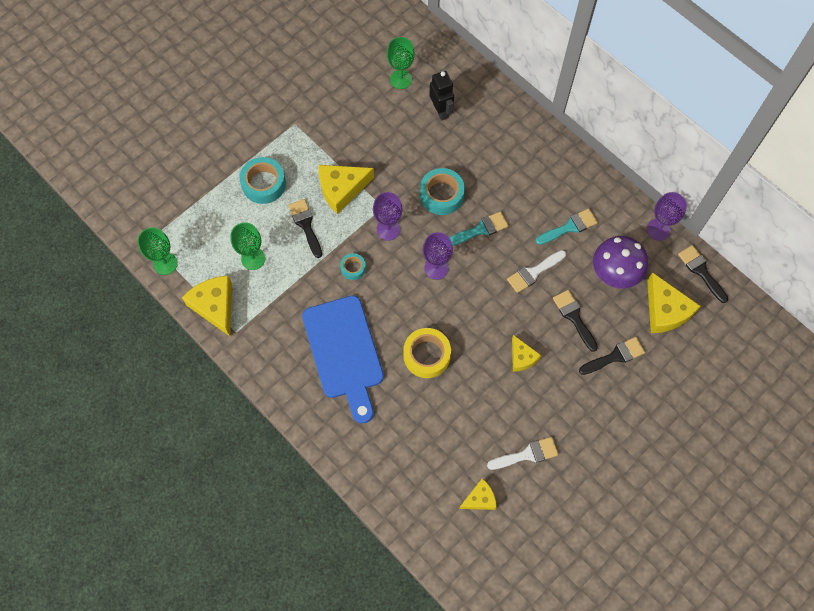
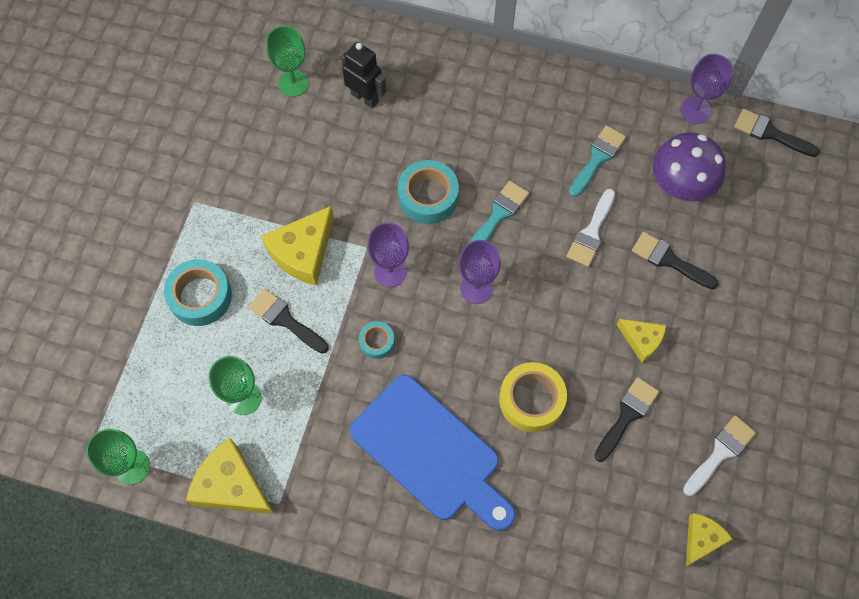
camera: 30 degrees left, 0 degrees up
black brush [579,337,645,375] -> black brush moved to [594,377,659,462]
yellow cheese [647,272,700,333] -> none

